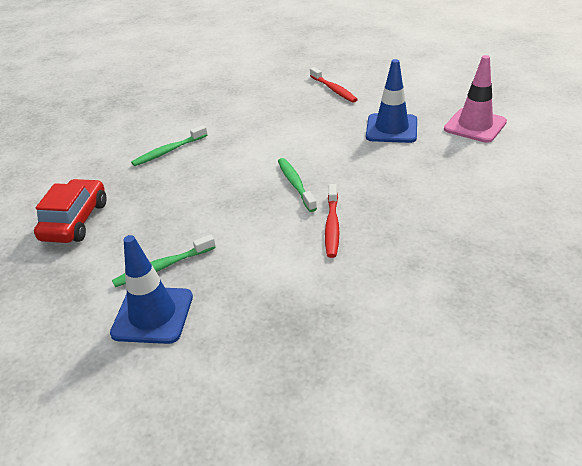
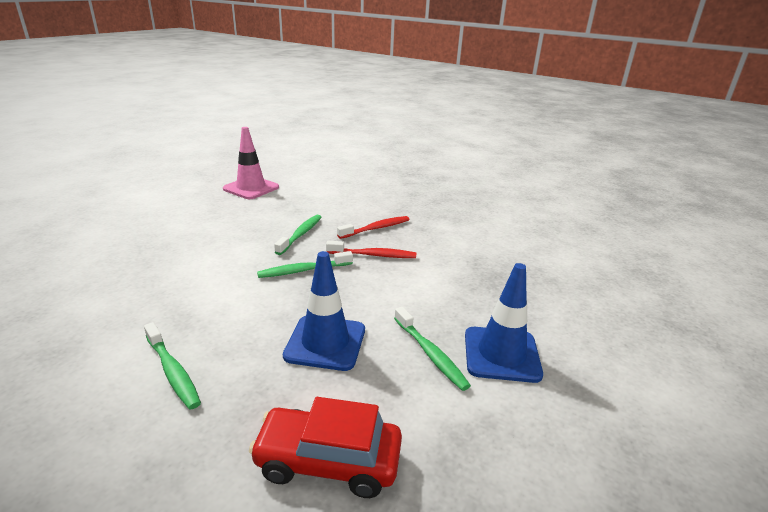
camera: 95 degrees left, 10 degrees down
red toothbrush [310,67,358,103] -> red toothbrush moved to [337,216,410,239]
blue traffic cone [366,59,417,143] -> blue traffic cone moved to [283,251,365,371]
none -> green toothbrush [274,215,321,255]

